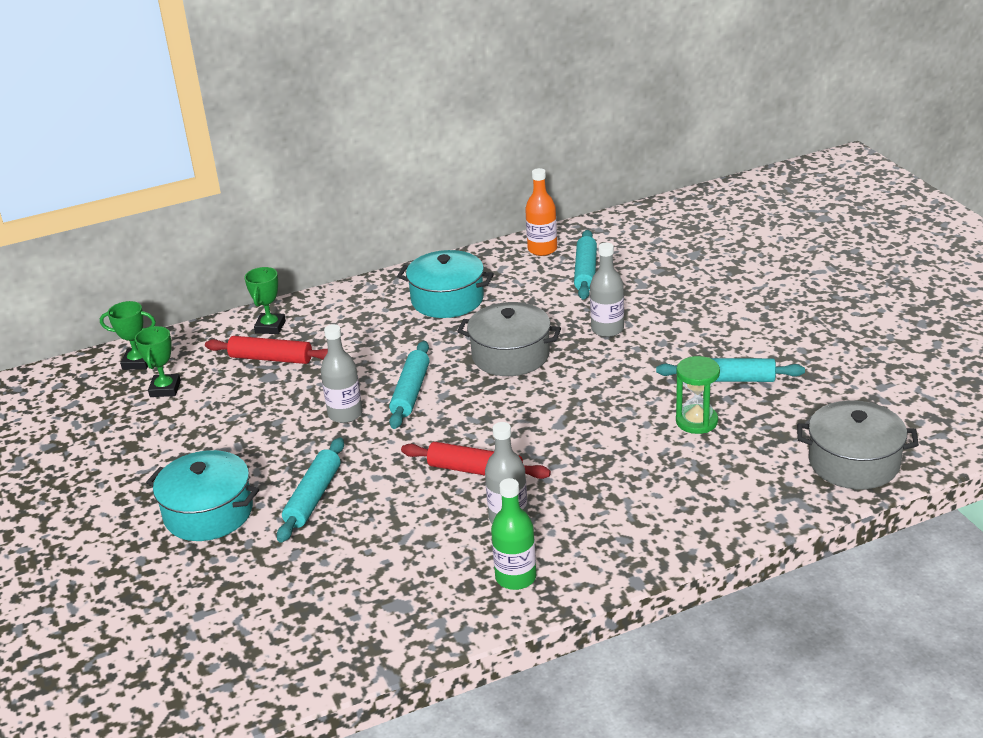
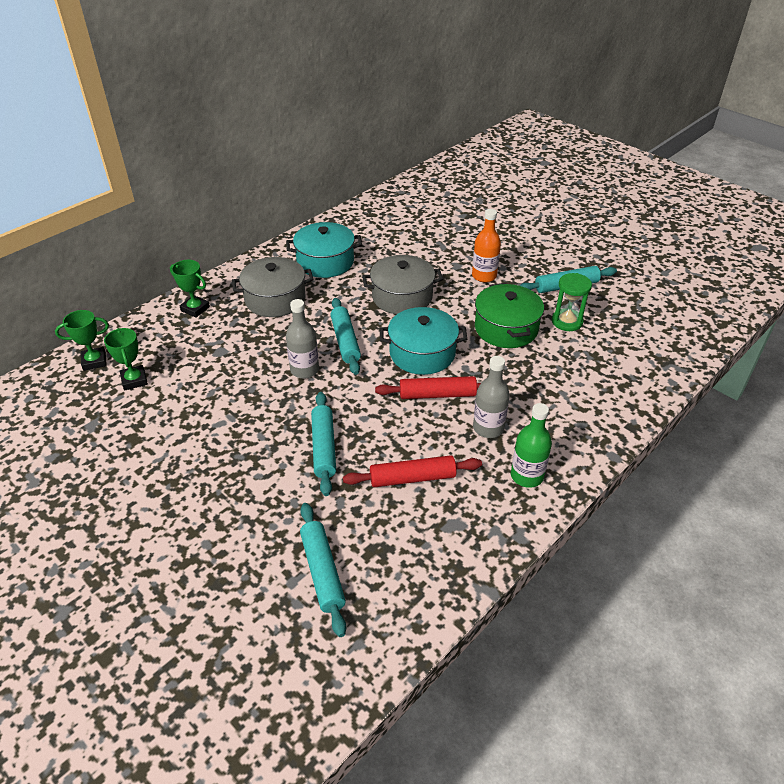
camera: 25 degrees left, 10 degrees up
turquoise pot [146,450,259,541] -> turquoise pot moved to [380,307,467,375]
red rolling pin [205,336,328,364] -> red rolling pin moved to [343,455,482,487]
green trophy [244,267,286,334] -> green trophy turned 45 degrees counterclockwise [170,260,210,318]
orange bottle [525,168,557,256] -> orange bottle moved to [472,209,501,282]
turquoise rolling pin [574,230,597,300] -> turquoise rolling pin moved to [300,503,346,637]
grey bottle [590,243,624,337] -> none
grey pot [797,400,919,489] -> grey pot moved to [232,257,314,317]
none -> green pot [475,283,544,348]

